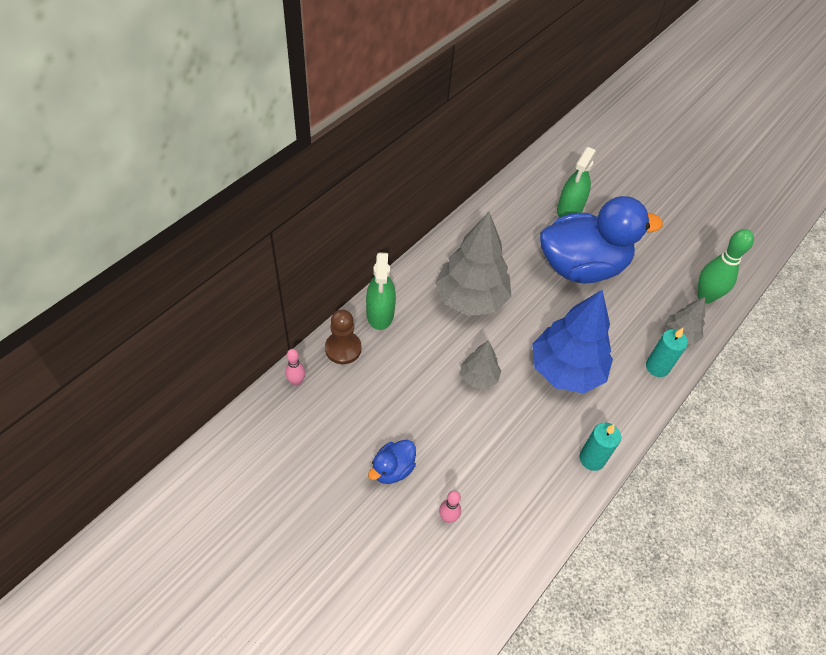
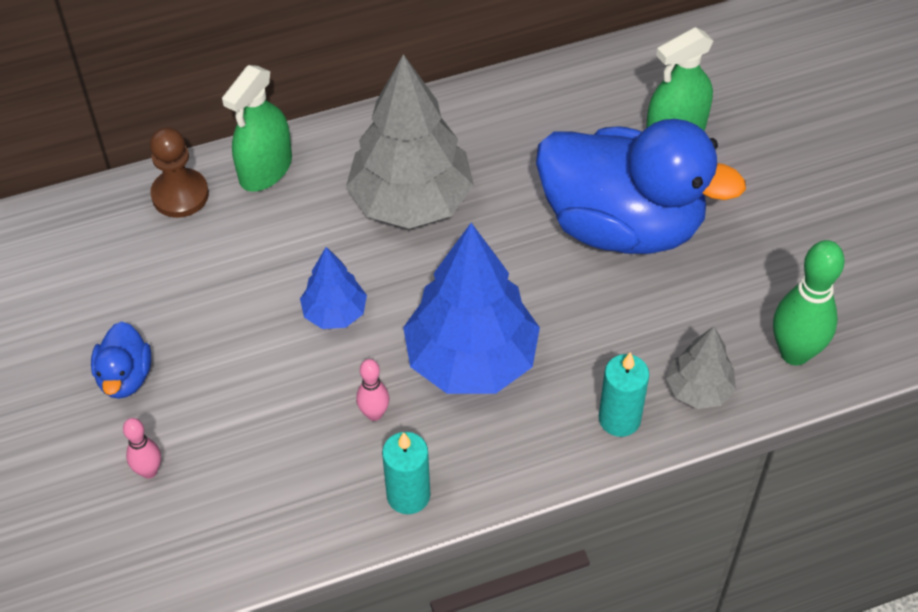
camera: 35 degrees right, 0 degrees up
pink bowling pin [285,349,305,386] -> pink bowling pin moved to [356,359,389,421]
blue duck [368,440,416,484] -> blue duck turned 75 degrees counterclockwise [91,321,151,399]
grey tree [460,340,501,389] -> blue tree [300,247,367,329]

